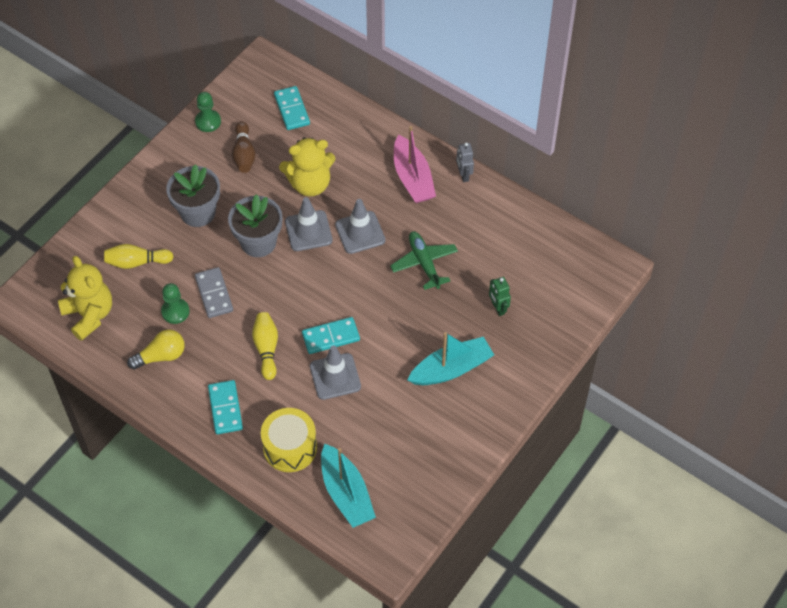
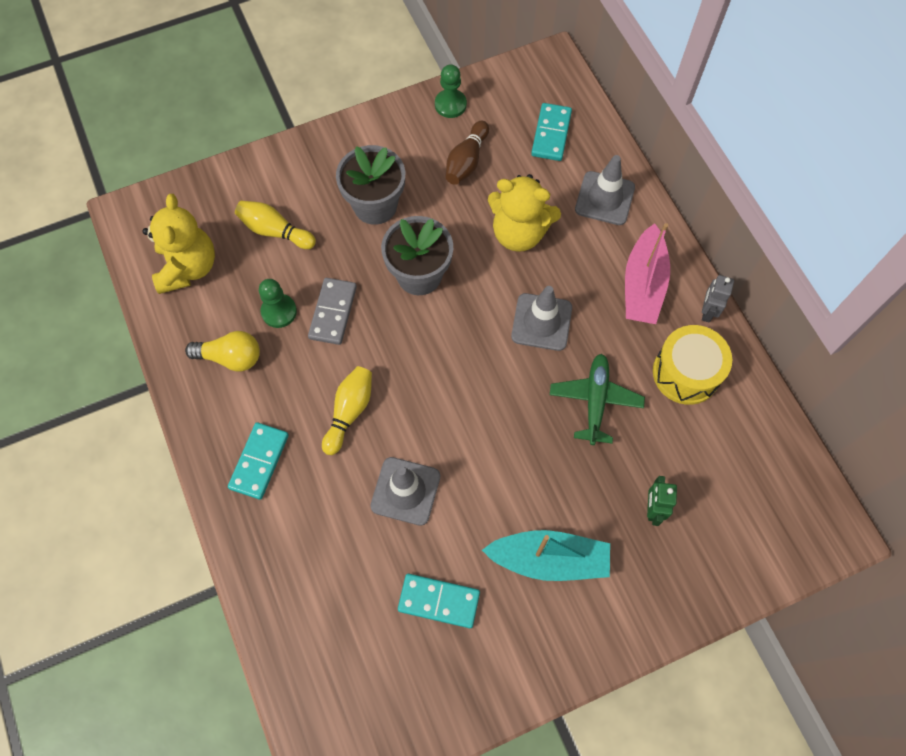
camera: 30 degrees right, 10 degrees up
yellow drum [261,408,317,472] -> yellow drum moved to [653,325,732,405]
grey traffic cone [285,197,333,251] -> grey traffic cone moved to [575,155,635,225]
turquoise domino [302,317,360,354] -> turquoise domino moved to [398,574,480,628]
turquoise boat [321,443,376,528] -> none

